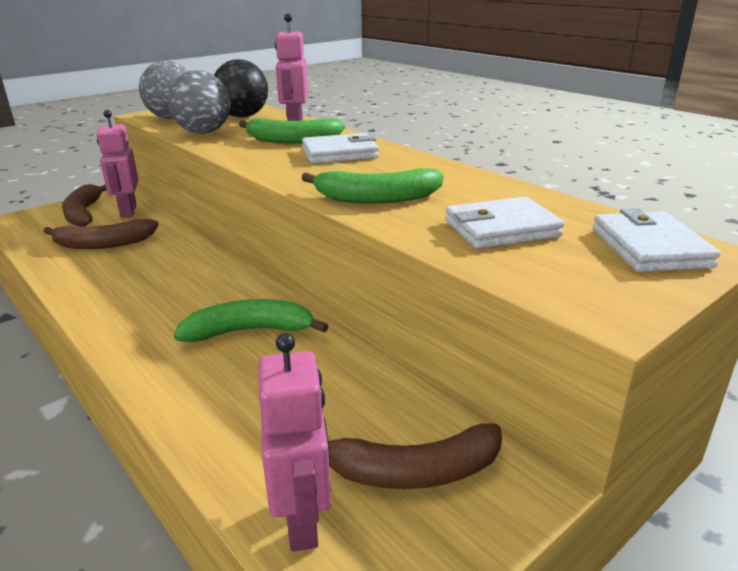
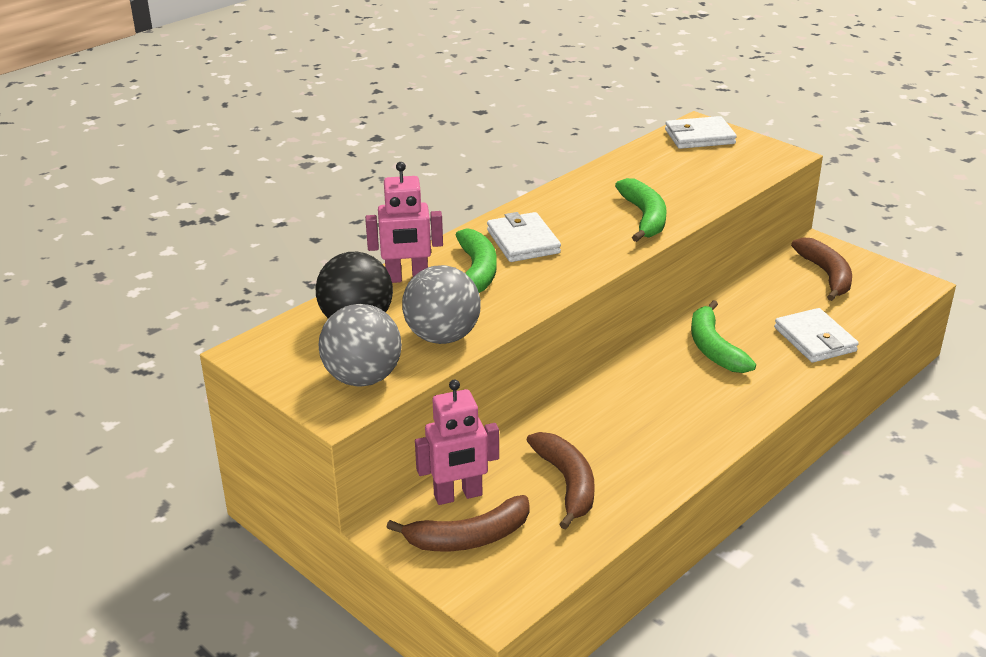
camera: 95 degrees left, 5 degrees up
pink robot [258,333,331,551] -> none
white wallet [445,197,564,249] -> white wallet moved to [774,308,859,363]

